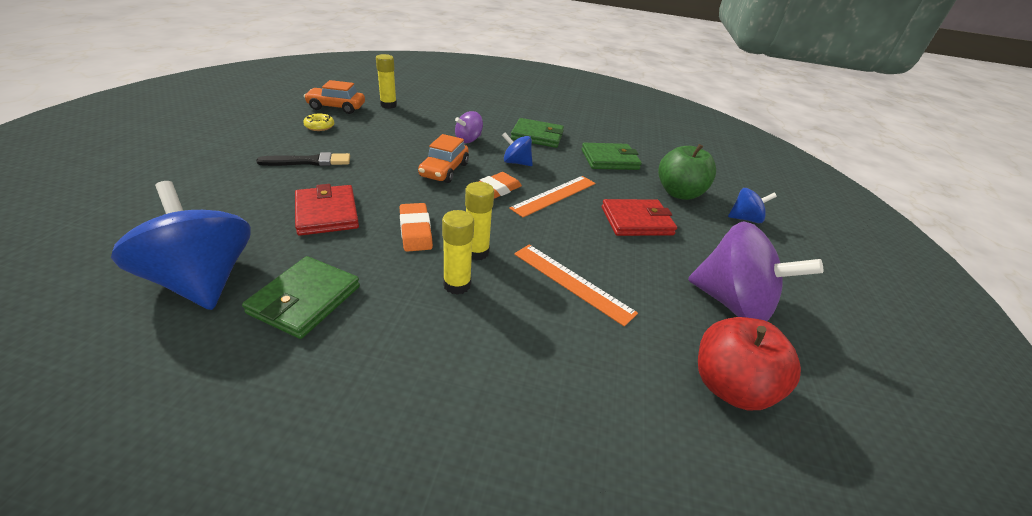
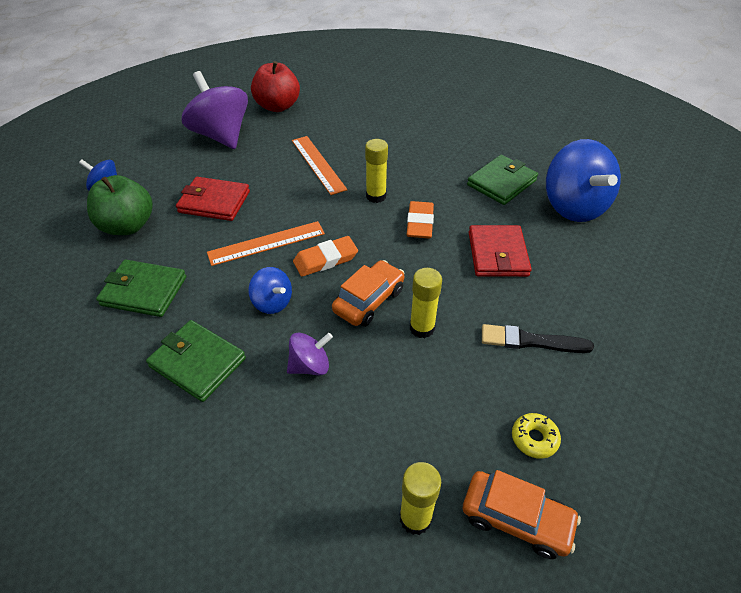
camera: 155 degrees left, 10 degrees up
yellow glue stick [442,210,474,295] -> yellow glue stick moved to [410,268,442,338]

